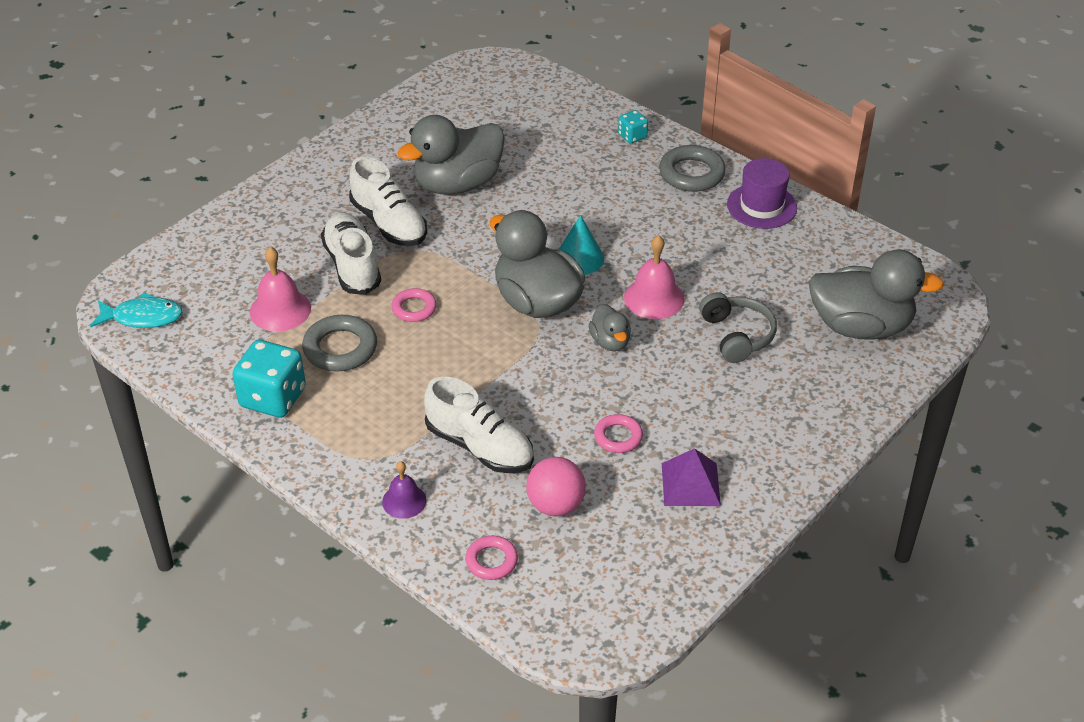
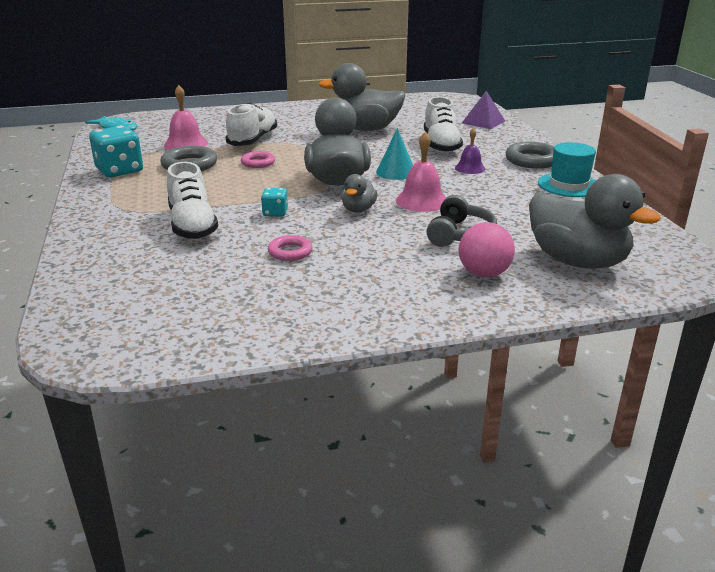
camera: 35 degrees right, 15 degrees down
white shoe [349,157,427,246] -> white shoe moved to [424,97,463,153]
purple bell [382,461,427,519] -> purple bell moved to [455,128,485,174]
pink ring [465,536,518,580] -> none
pink ball [526,457,586,516] -> pink ball moved to [459,222,515,278]
turquoise dice [618,110,648,143] -> turquoise dice moved to [261,188,288,217]
purple pyramid [662,448,721,506] -> purple pyramid moved to [462,91,505,129]
purple hat [727,158,797,229] -> turquoise hat [538,142,596,197]

